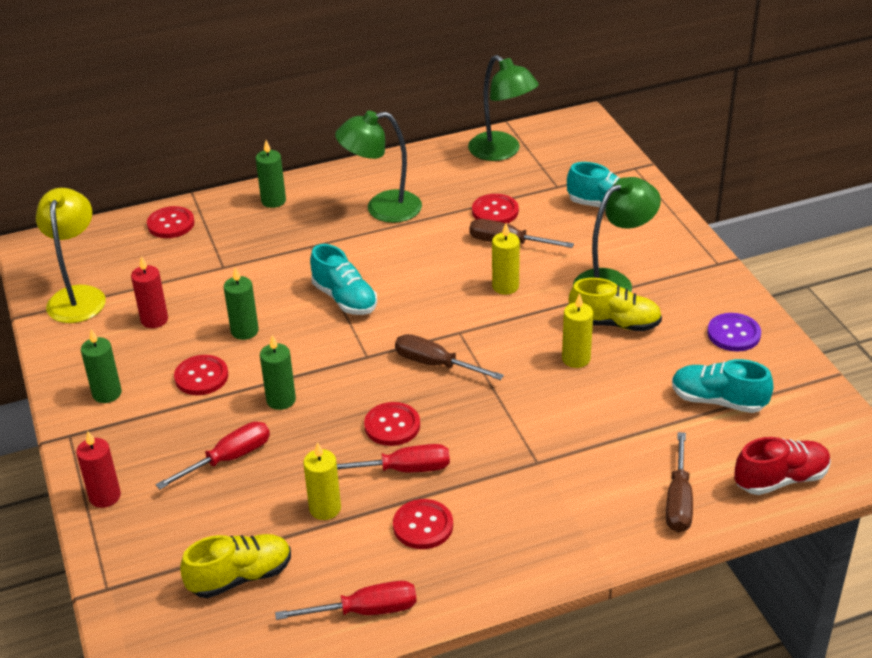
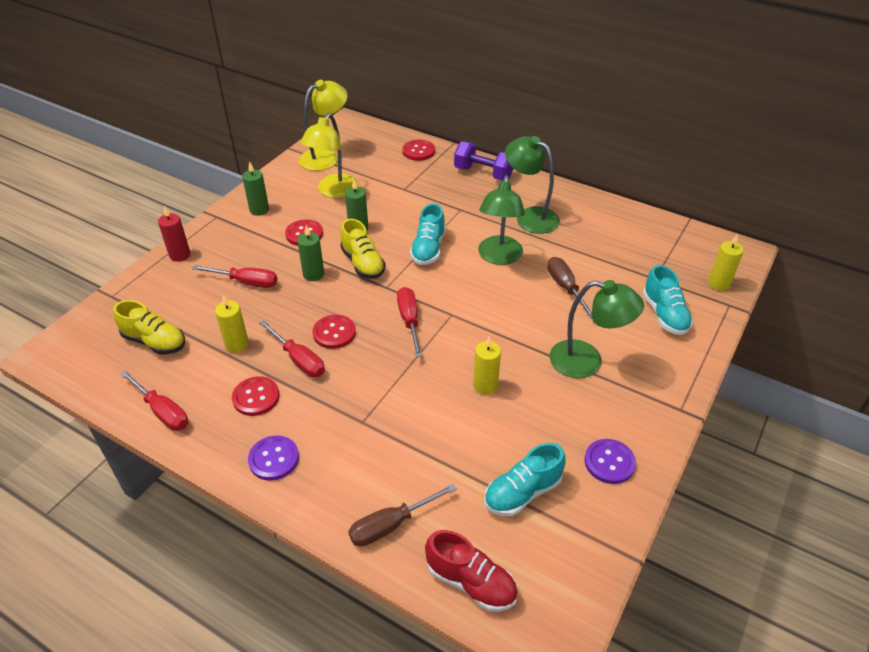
camera: 50 degrees right, 5 degrees up
red candle [131,256,168,328] -> yellow lamp [300,113,359,198]
green candle [256,140,286,208] -> purple dumbbell [454,141,514,181]
brown screwdriver [395,334,504,380] -> red screwdriver [397,287,422,357]
green lamp [468,55,539,161] -> green lamp moved to [478,175,525,265]
red button [472,194,519,223] -> none
yellow candle [492,223,520,295] -> yellow candle moved to [708,234,744,291]
yellow shoe [569,278,662,331] -> yellow shoe moved to [340,219,386,279]
turquoise shoe [672,359,773,413] -> turquoise shoe turned 105 degrees counterclockwise [484,443,566,516]
none -> purple button [248,435,299,480]

